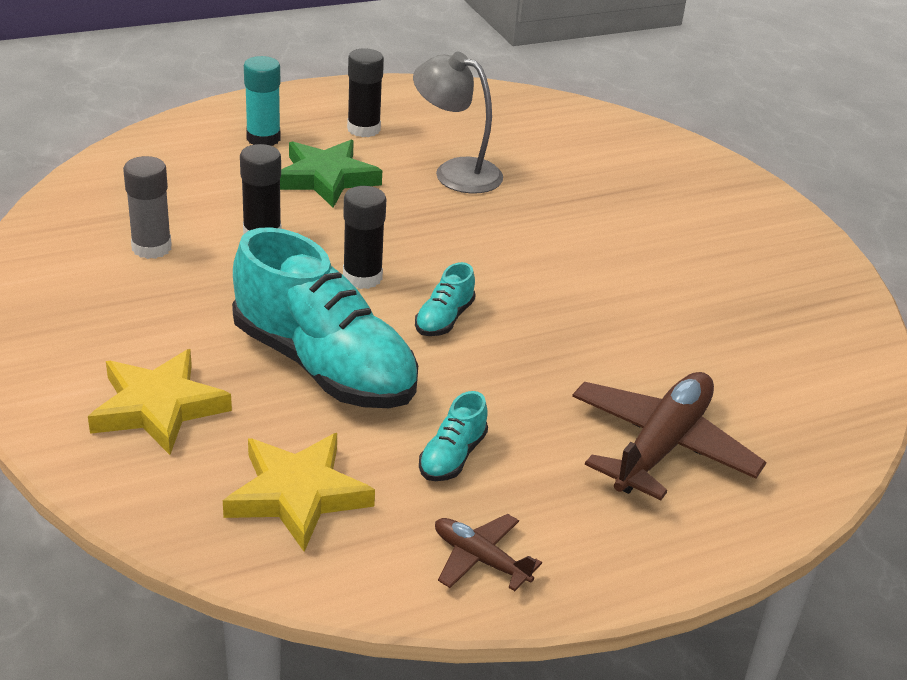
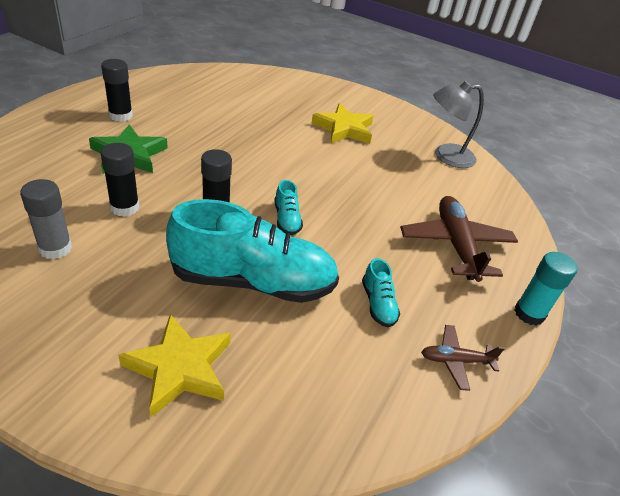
camera: 40 degrees left, 5 degrees up
yellow star [223,433,375,552] -> yellow star moved to [312,103,374,144]
turquoise glue stick [244,56,281,146] -> turquoise glue stick moved to [514,252,578,326]
grey lamp [413,52,503,194] -> grey lamp moved to [433,81,484,168]

